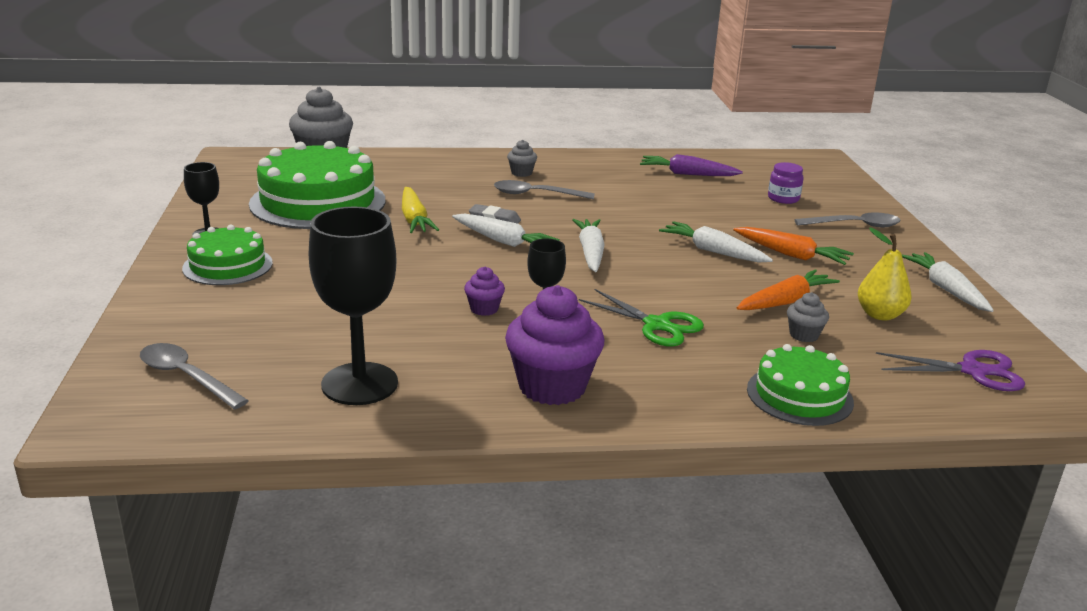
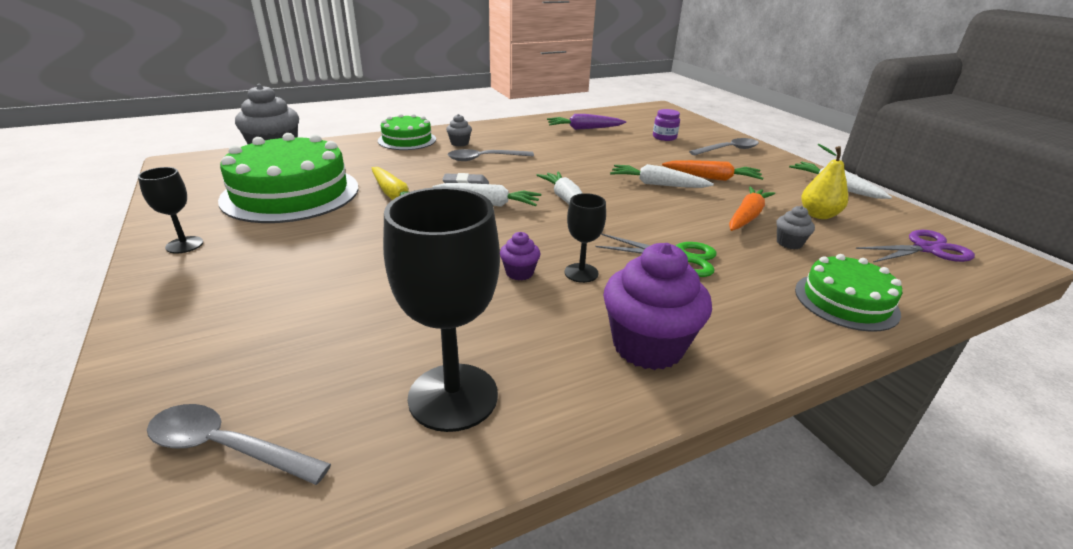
camera: 20 degrees left, 5 degrees up
green cake [182,225,273,285] -> green cake moved to [378,114,436,150]

